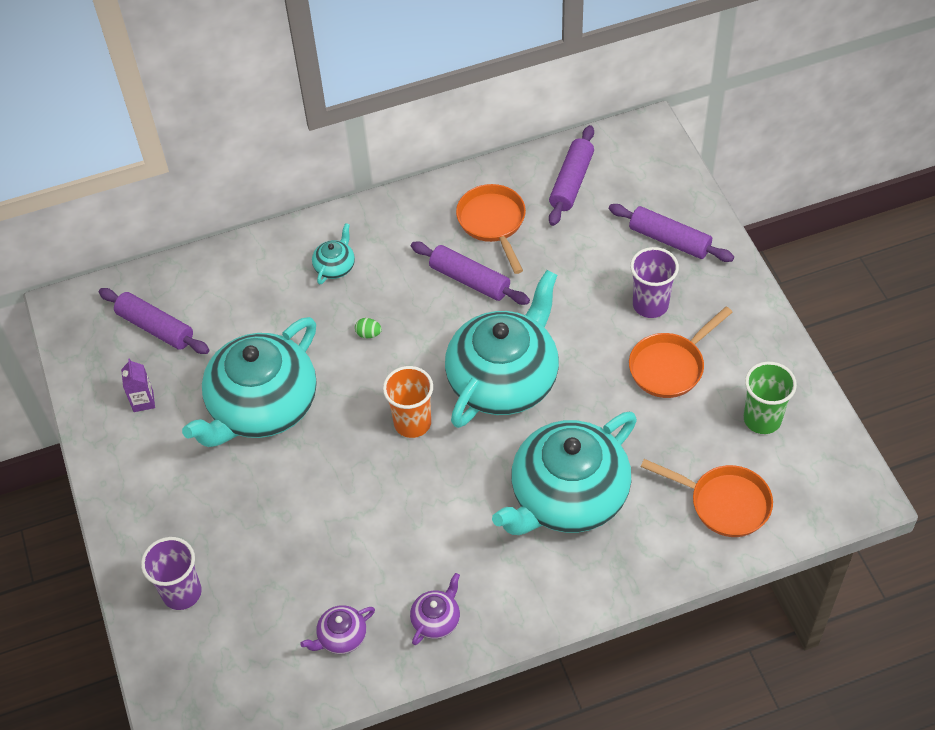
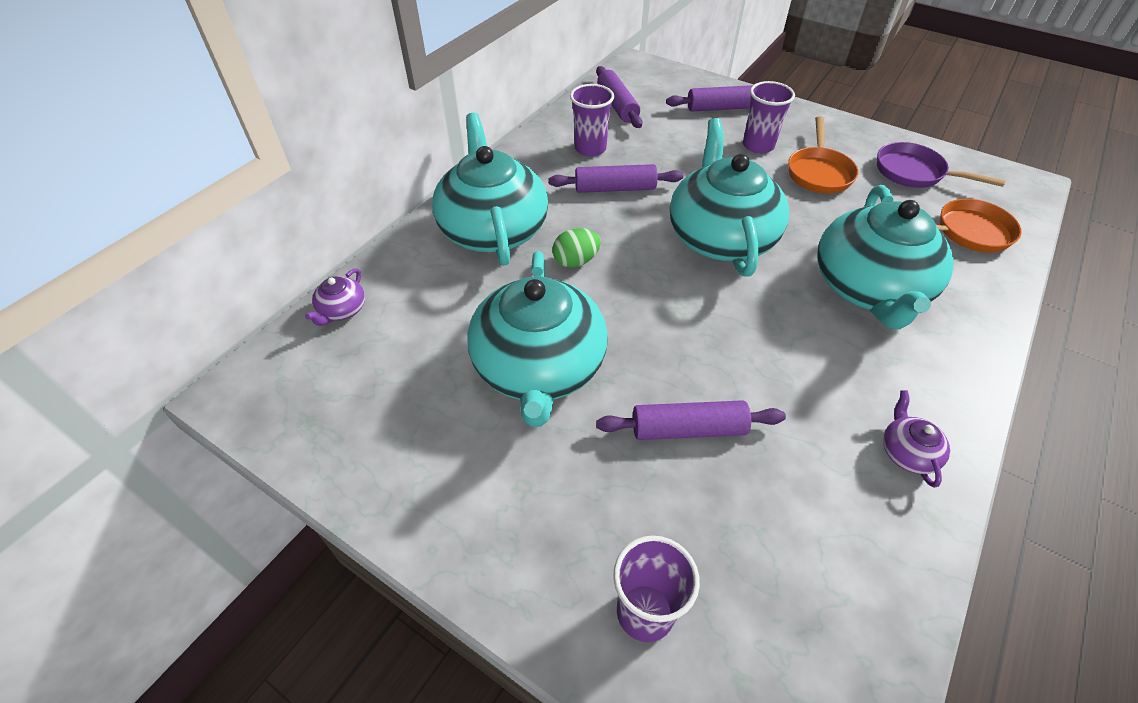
camera: 40 degrees left, 5 degrees down
purple rolling pin [99,288,209,354] -> purple rolling pin moved to [596,400,786,440]
purple carton [121,358,155,412] -> none
purple teapot [300,605,375,654] -> purple teapot moved to [305,268,365,326]
turquoise teapot [312,223,355,285] -> turquoise teapot [432,113,548,266], size x2.49
green egg [355,318,382,338] -> green egg [552,228,601,268], size x1.70
orange cup [383,366,433,438] -> none
orange pan [456,184,526,274] -> purple cup [570,84,614,157]
green cup [744,362,797,434] -> purple pan [877,142,1005,188]

